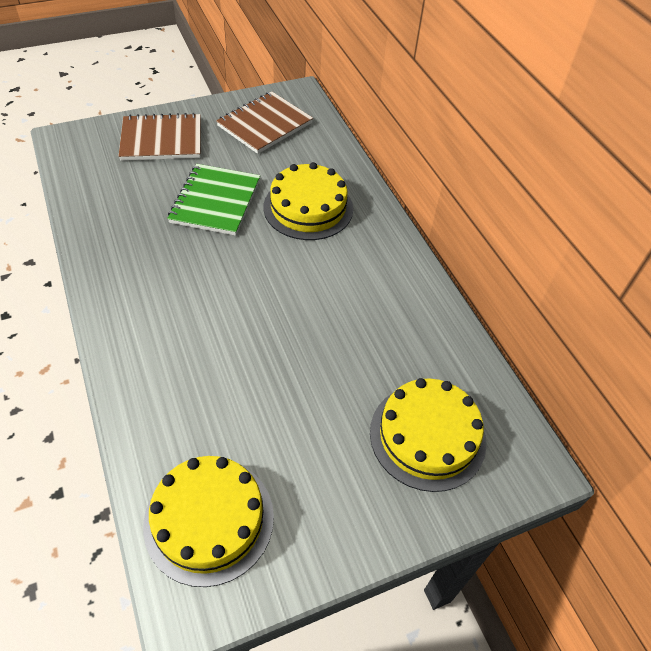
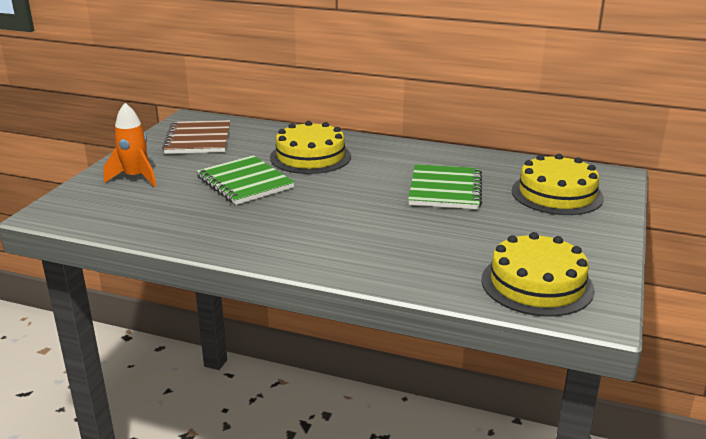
camera: 45 degrees left, 25 degrees down
brown notebook [119,113,201,161] -> orange rocket [103,103,156,187]
none -> green notebook [408,164,482,209]

